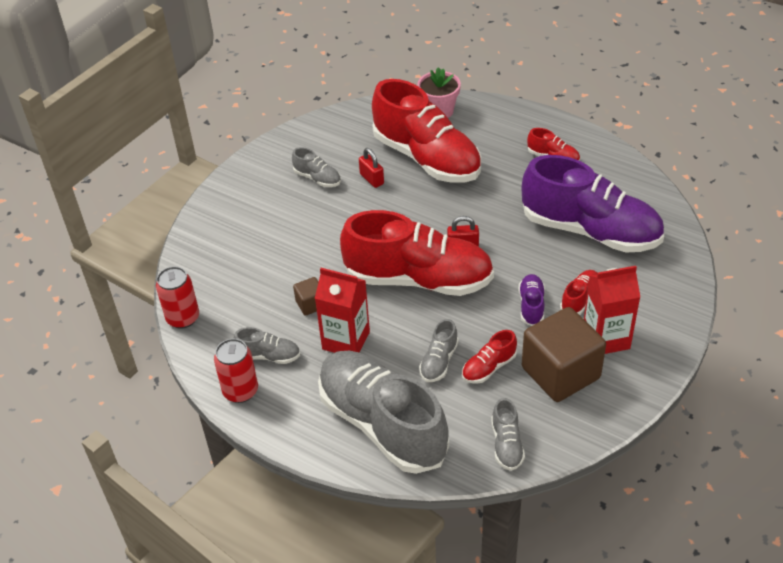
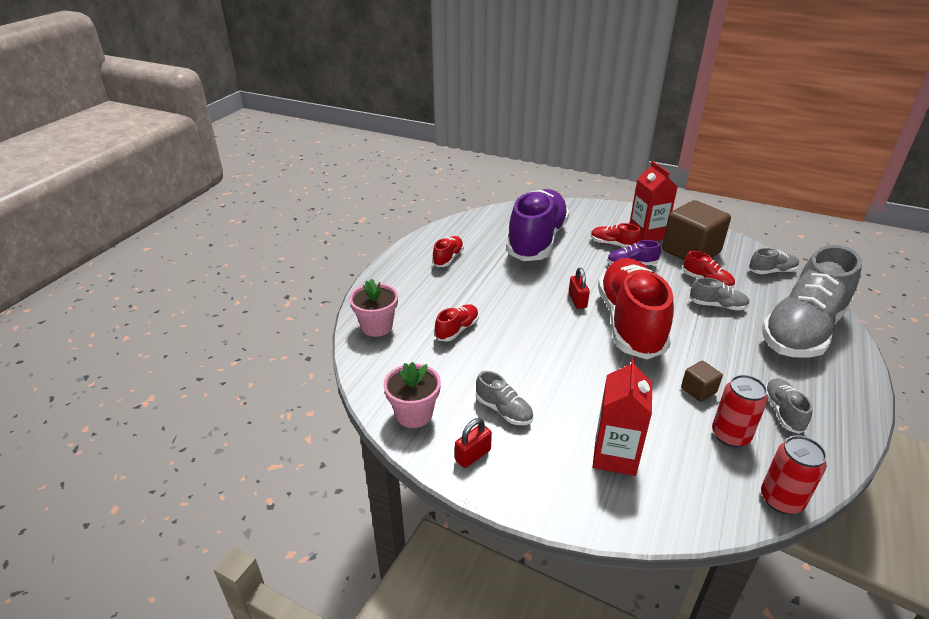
camera: 100 degrees left, 10 degrees down
red can [214,339,258,403] -> red can moved to [712,375,768,447]
grey shoe [292,147,341,187] -> grey shoe turned 105 degrees clockwise [476,371,533,425]
red carton [315,268,370,353] -> red carton moved to [593,358,652,476]
red padlock [359,148,384,188] -> red padlock moved to [455,418,492,468]
red shoe [372,79,481,183] -> red shoe [434,304,479,342], size x0.41
none -> pink flower pot [383,362,441,428]

